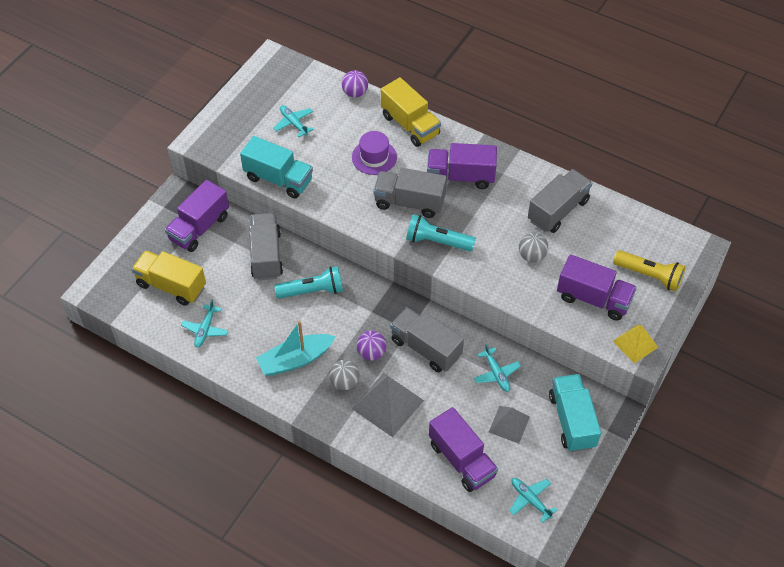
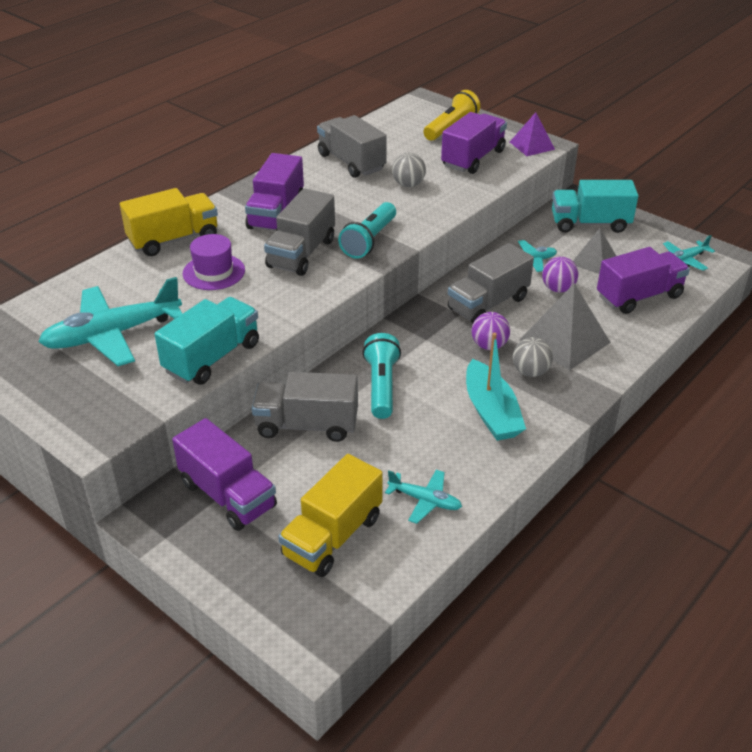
camera: 80 degrees left, 15 degrees down
turquoise plane [273,105,314,137] -> turquoise plane [38,277,182,366], size x1.99
purple ball [342,70,368,98] -> purple ball moved to [542,257,579,292]
yellow pyramid [613,325,659,364] -> purple pyramid [510,112,555,156]

